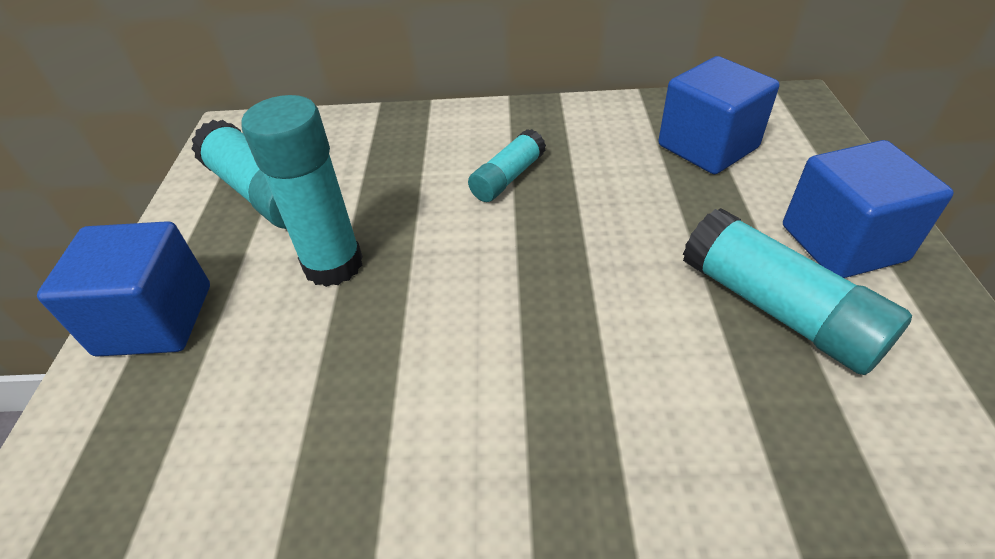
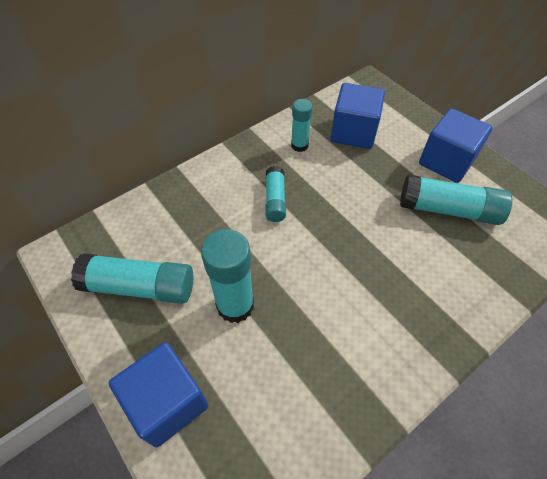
camera: 40 degrees left, 10 degrees up
none -> turquoise glue stick [291,99,312,152]

